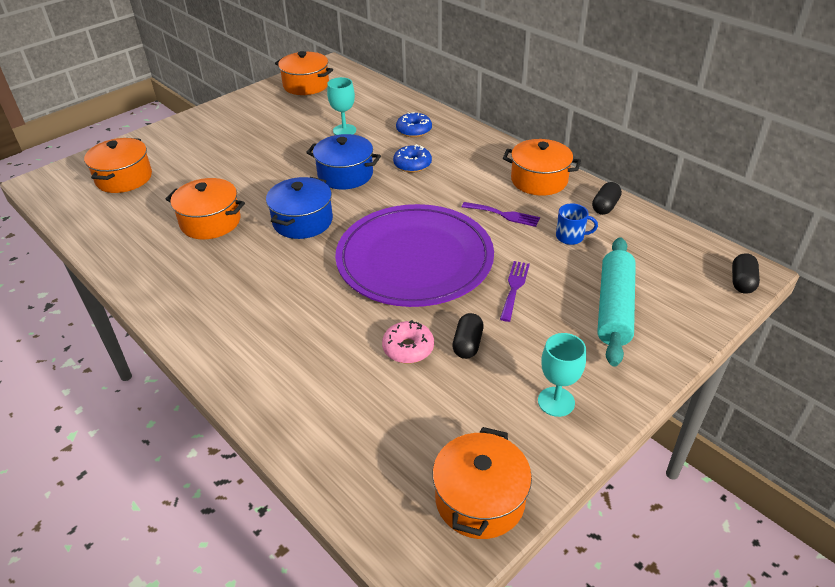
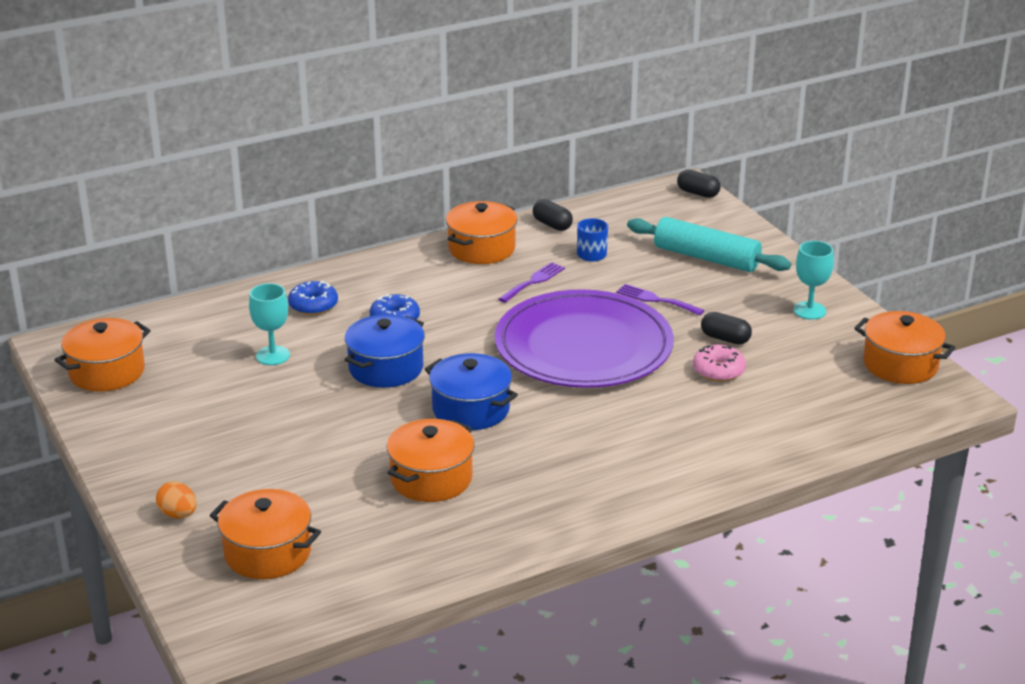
camera: 75 degrees left, 10 degrees down
none -> orange egg [156,481,197,518]

